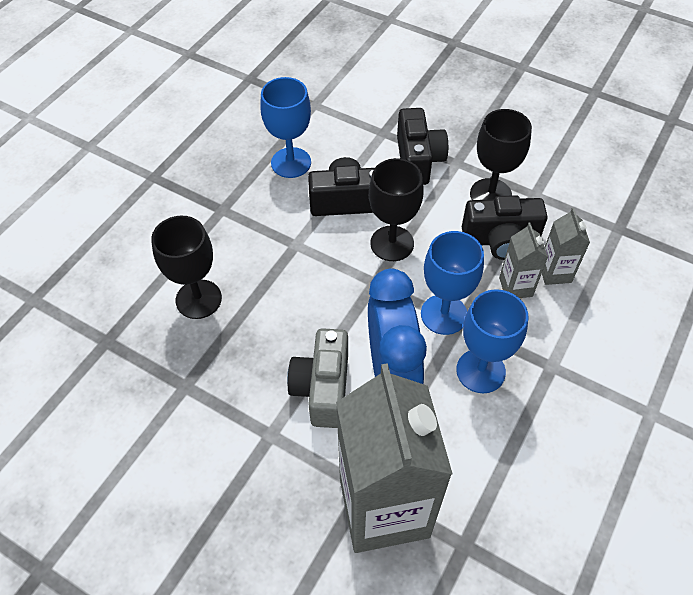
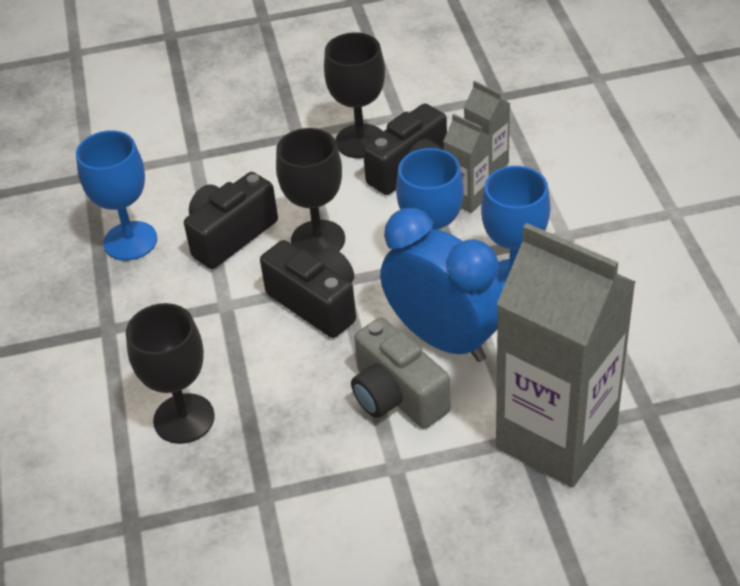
camera: 40 degrees left, 10 degrees down
black camera [397,108,448,185] -> black camera moved to [260,240,356,338]

